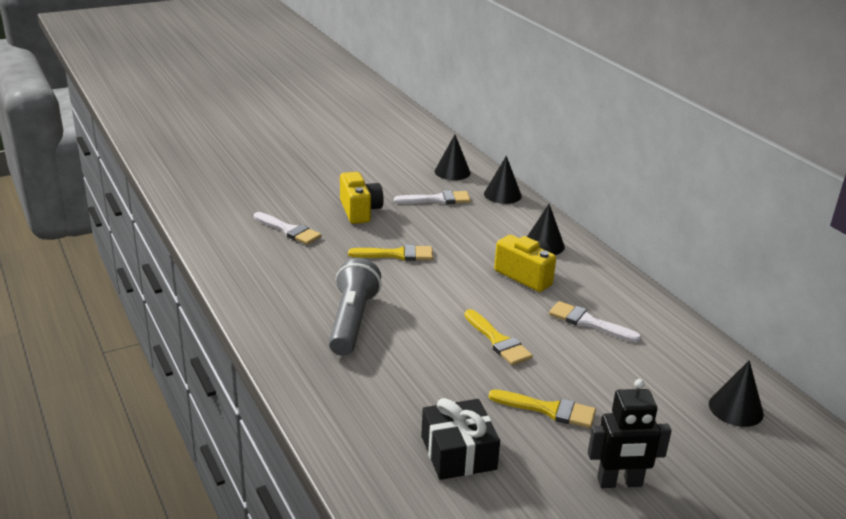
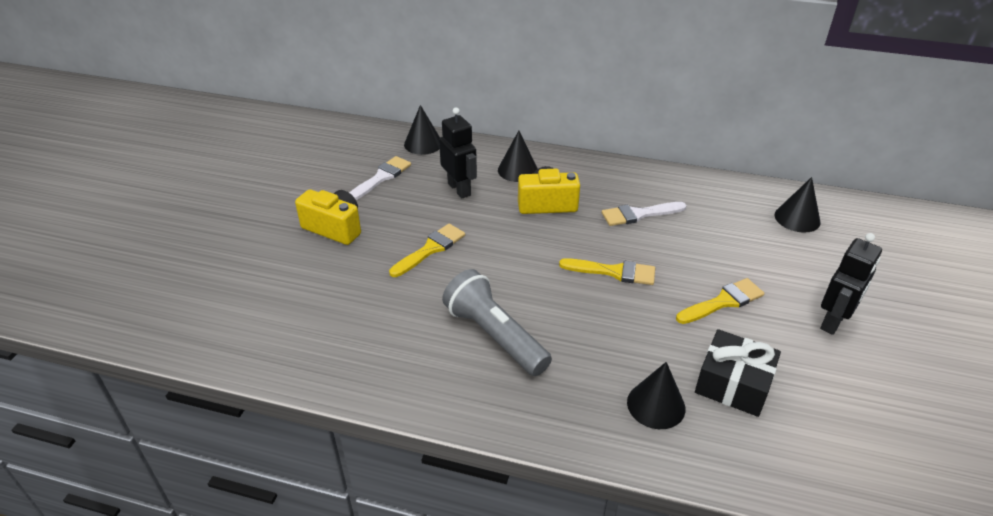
camera: 45 degrees left, 10 degrees up
white brush [254,212,321,245] -> none
black cone [435,134,471,180] -> black cone moved to [627,362,685,429]
none -> black robot [439,108,477,198]

